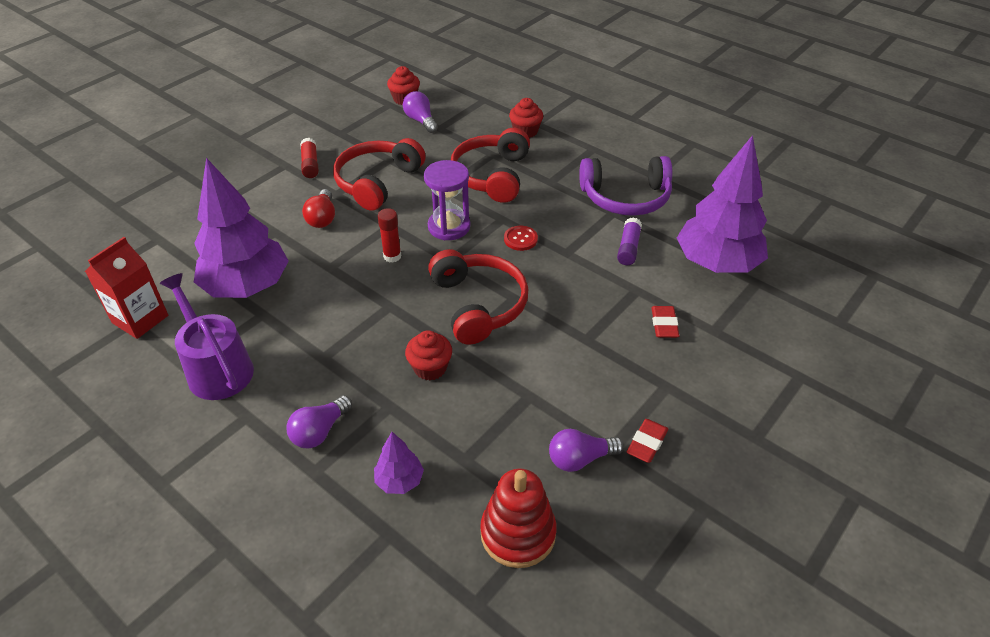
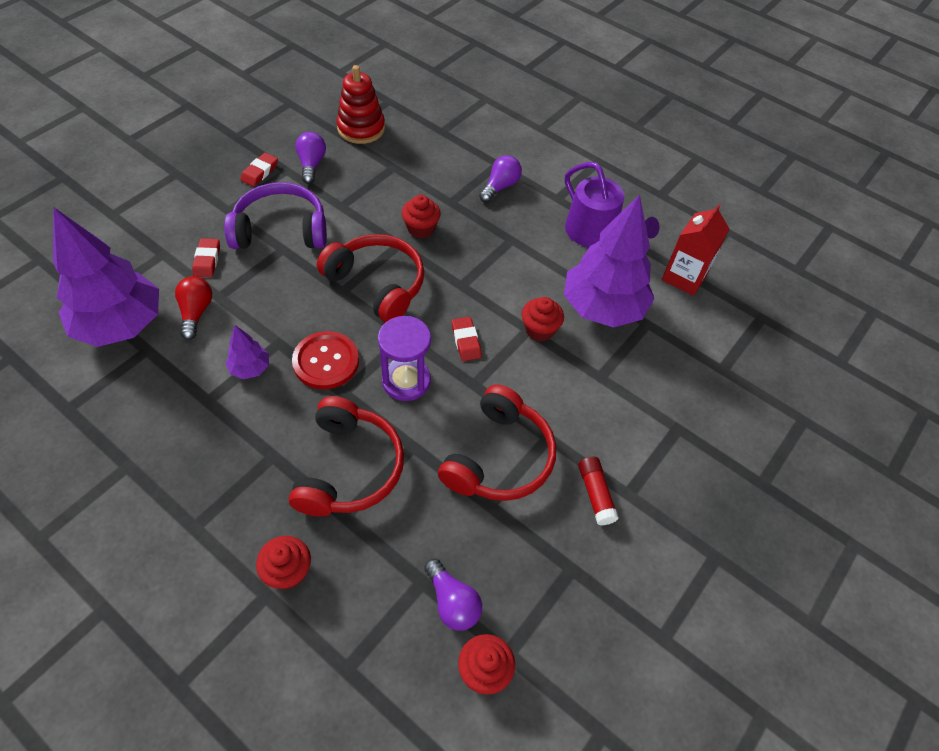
camera: 175 degrees right, 10 degrees up
red light bulb [302,189,335,228] -> red light bulb moved to [175,276,212,340]
purple tree [374,432,424,494] -> purple tree moved to [226,325,269,379]
red glue stick [378,208,401,263] -> red eraser [452,317,482,361]
red headphones [428,249,528,345] -> red headphones turned 150 degrees clockwise [317,234,424,323]
red button [504,226,538,251] -> red button [292,331,359,389], size x1.73
purple light bulb [549,429,624,472] -> purple light bulb turned 75 degrees counterclockwise [295,132,326,184]
purple headphones [579,156,673,216] -> purple headphones moved to [224,182,327,249]
purple glue stick [617,217,642,265] -> none
none -> red cupcake [521,297,564,341]

